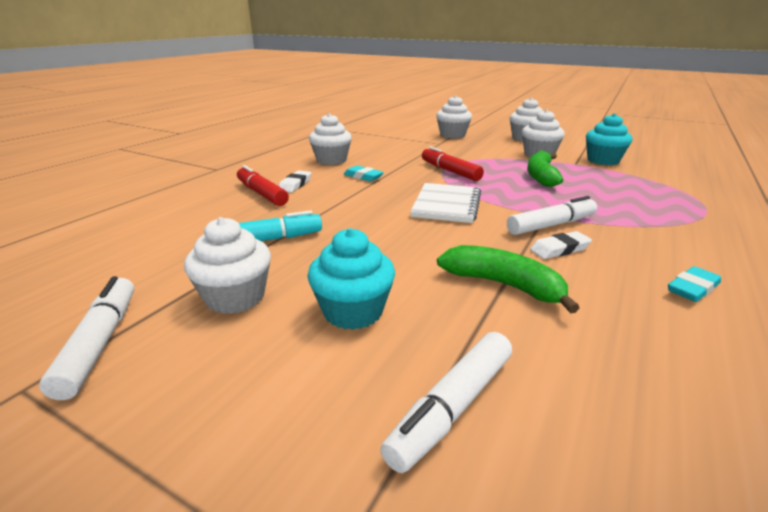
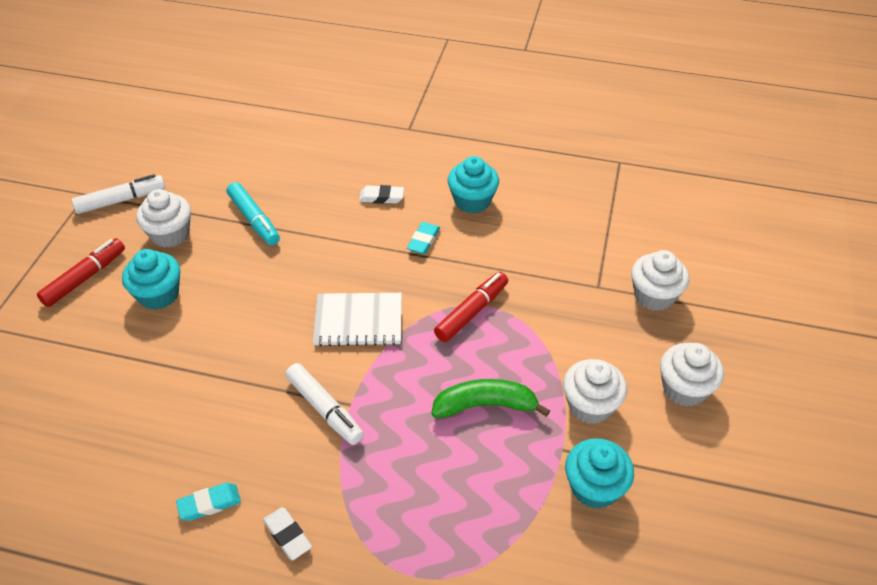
camera: 75 degrees right, 20 degrees up
red marker [237,165,289,206] -> red marker moved to [37,238,125,307]
white cupcake [309,113,352,165] -> turquoise cupcake [448,156,499,214]
white marker [380,332,512,473] -> none
green banana [437,245,579,313] -> none
white eraser [530,231,592,259] -> white eraser moved to [263,507,312,560]
turquoise eraser [668,266,721,302] -> turquoise eraser turned 60 degrees counterclockwise [176,483,241,521]

